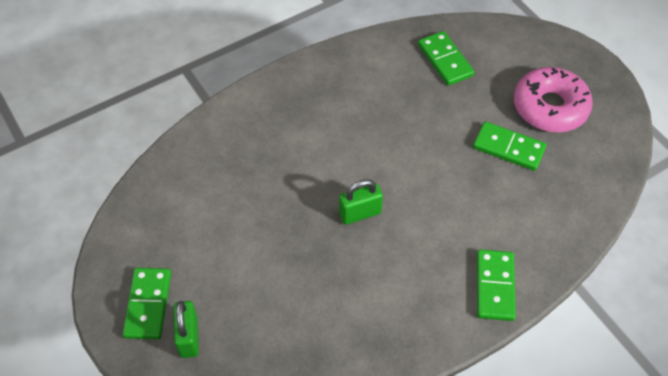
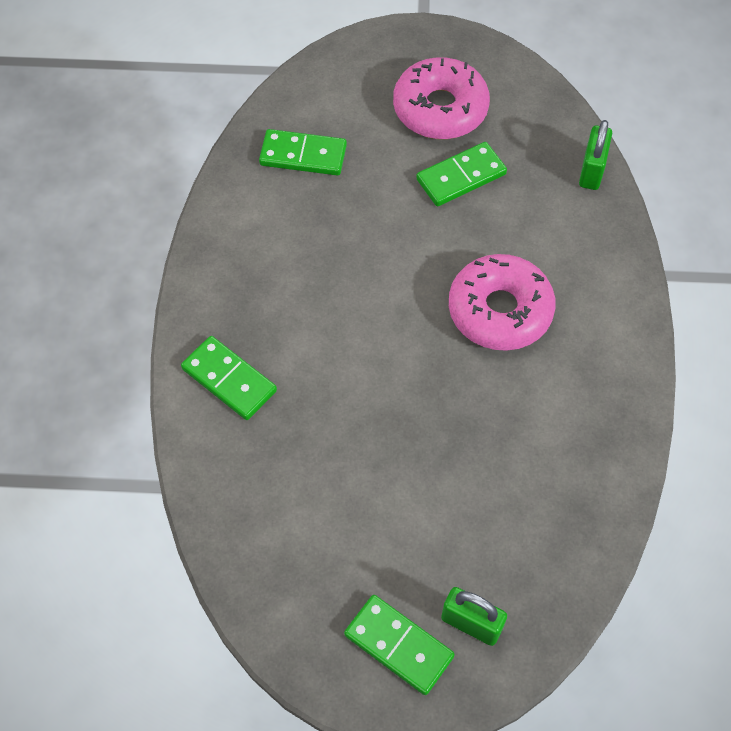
camera: 55 degrees left, 5 degrees up
green padlock [339,179,383,225] -> green padlock moved to [579,120,612,190]
green domino [477,249,516,321] -> green domino moved to [181,336,277,420]
none -> pink donut [449,254,556,351]

